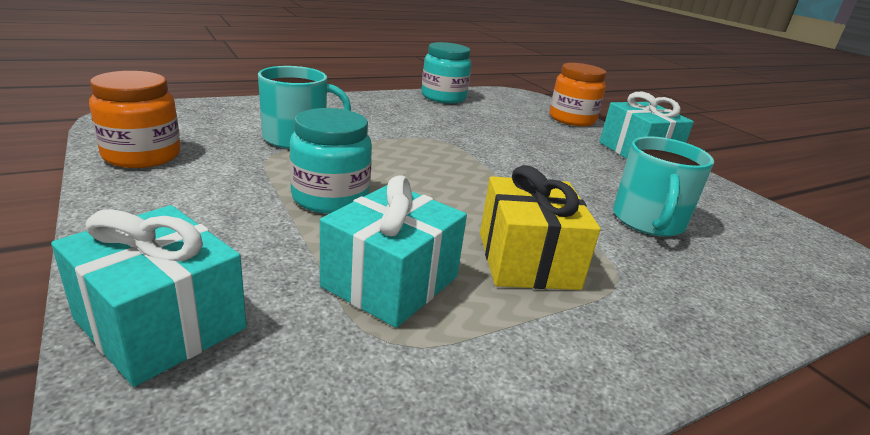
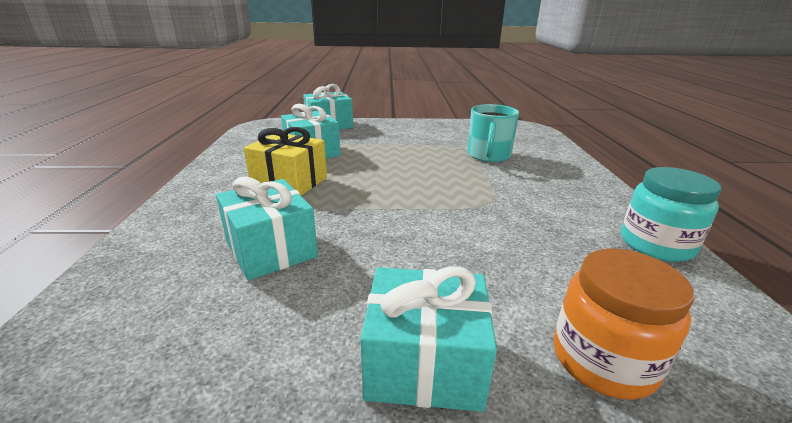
camera: 120 degrees right, 0 degrees up
orange jar [89,71,181,168] -> none
turquoise jar [289,108,372,214] -> none
turquoise mug [613,136,714,237] -> turquoise gift [216,176,318,280]

